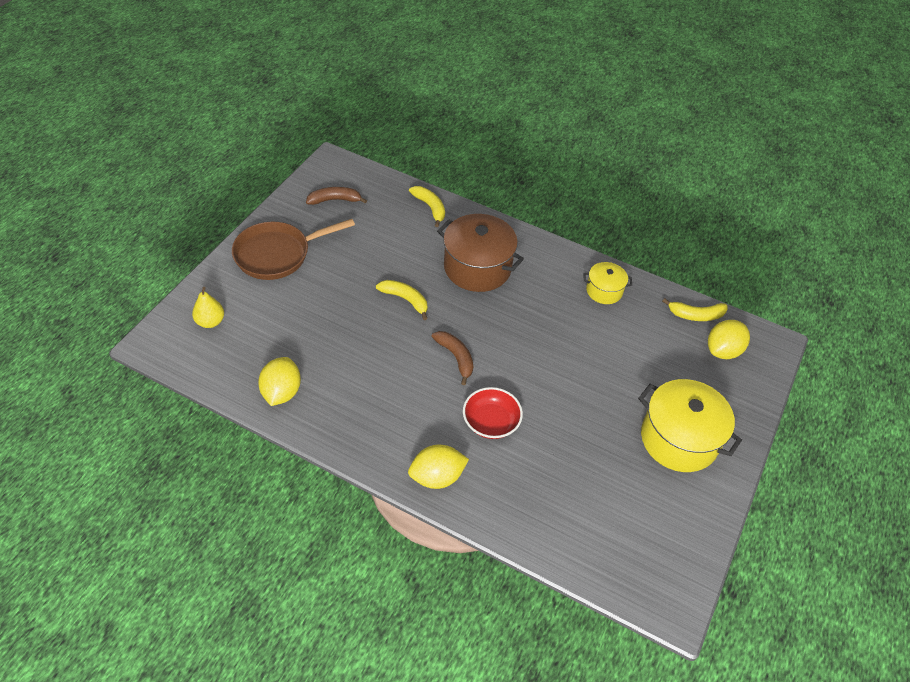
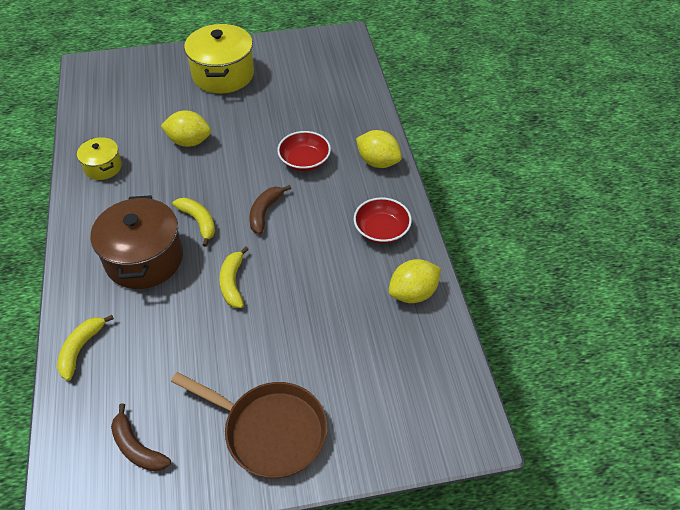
camera: 125 degrees left, 0 degrees up
yellow pear [192,287,224,328] -> none
yellow banana [662,298,728,321] -> yellow banana moved to [172,198,215,247]
yellow lemon [708,320,750,359] -> yellow lemon moved to [161,111,211,147]
none -> red bowl [354,198,412,244]

